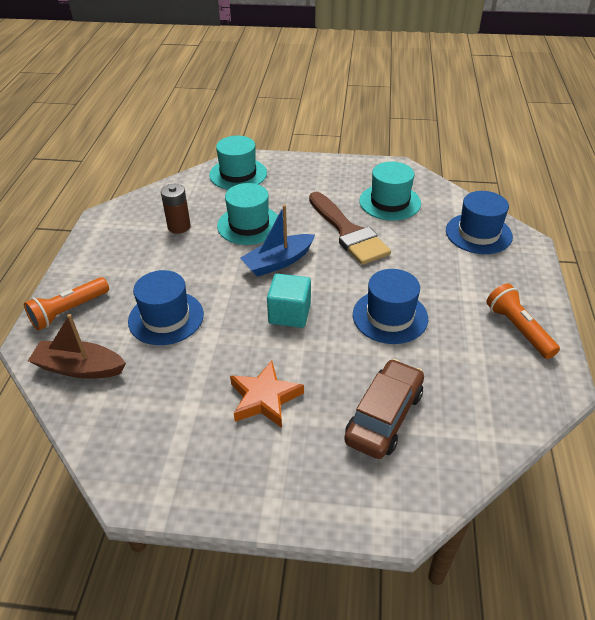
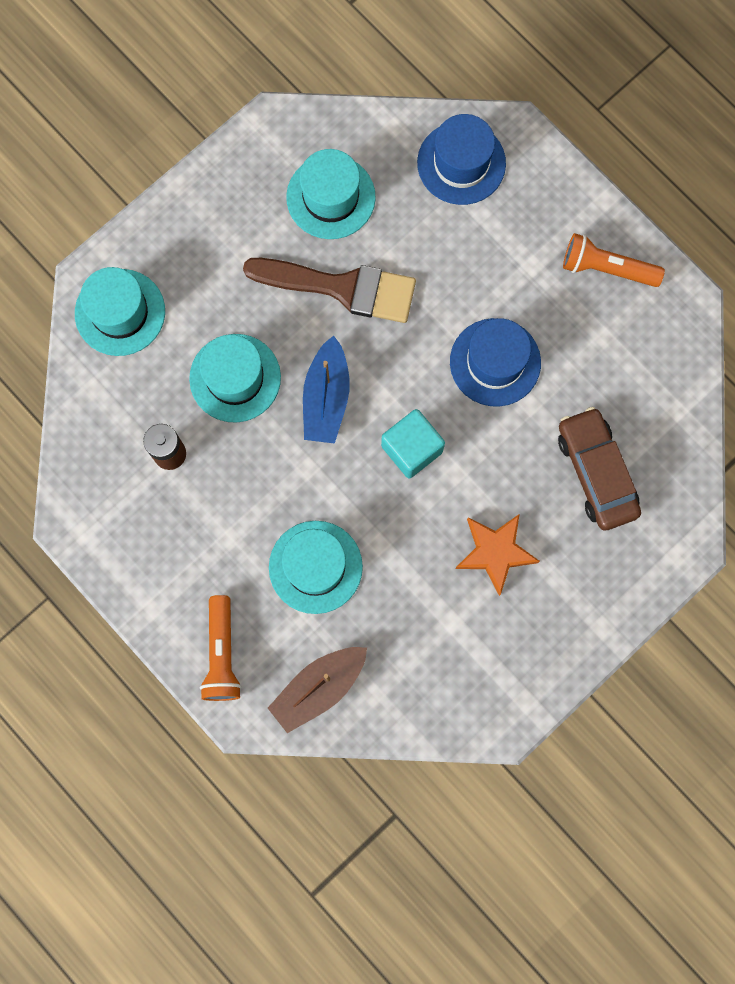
camera: 50 degrees left, 35 degrees up
blue hat [128,270,204,345] -> turquoise hat [269,521,363,614]

